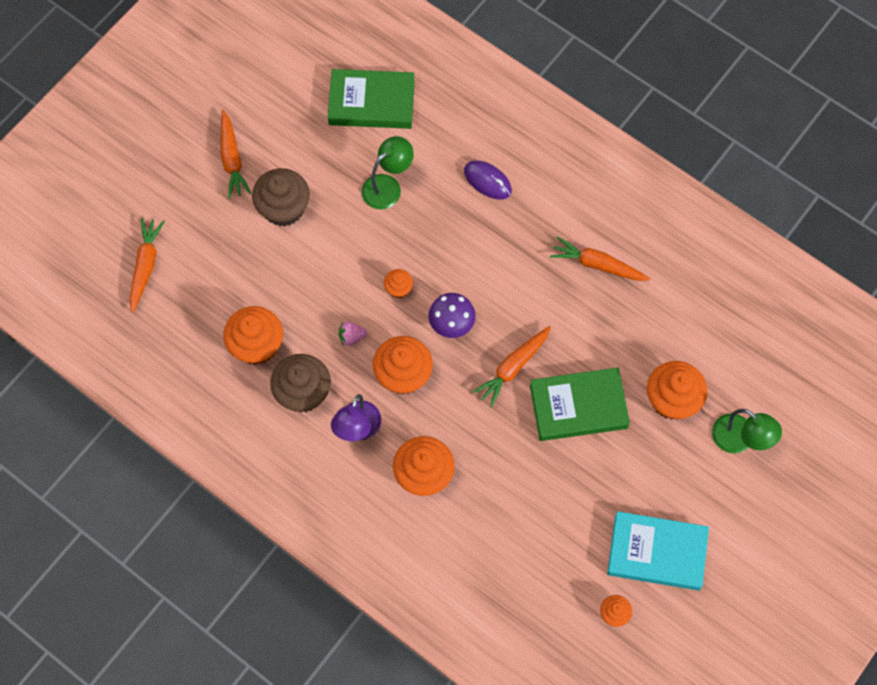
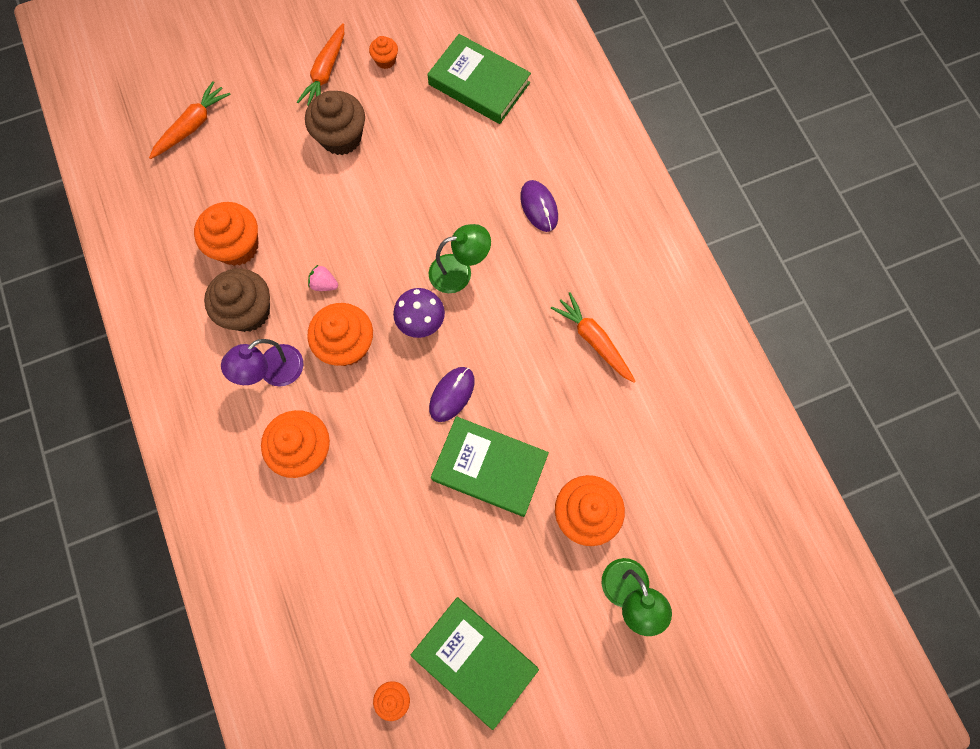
camera: 30 degrees right, 5 degrees up
green lamp [361,136,414,210] -> green lamp moved to [429,224,491,293]
orange cupcake [384,269,413,298] -> orange cupcake moved to [369,36,398,69]
orange carrot [473,326,551,407] -> purple mouse [429,367,475,422]
turquoise book [607,511,709,591] -> green book [411,597,539,730]

